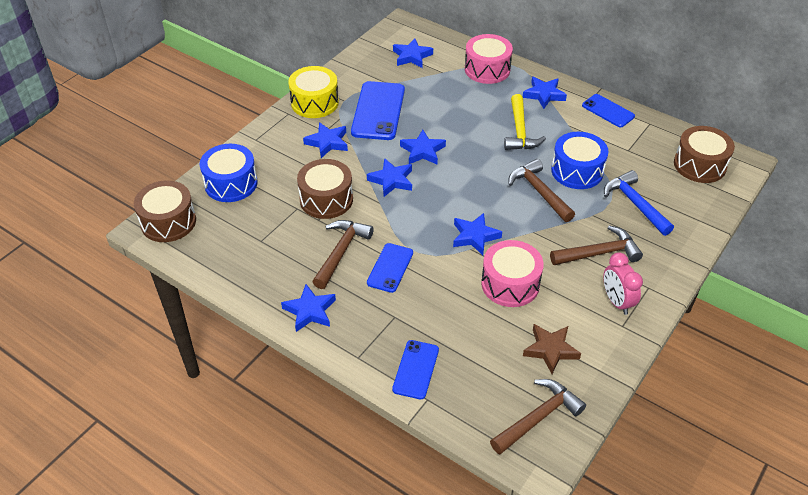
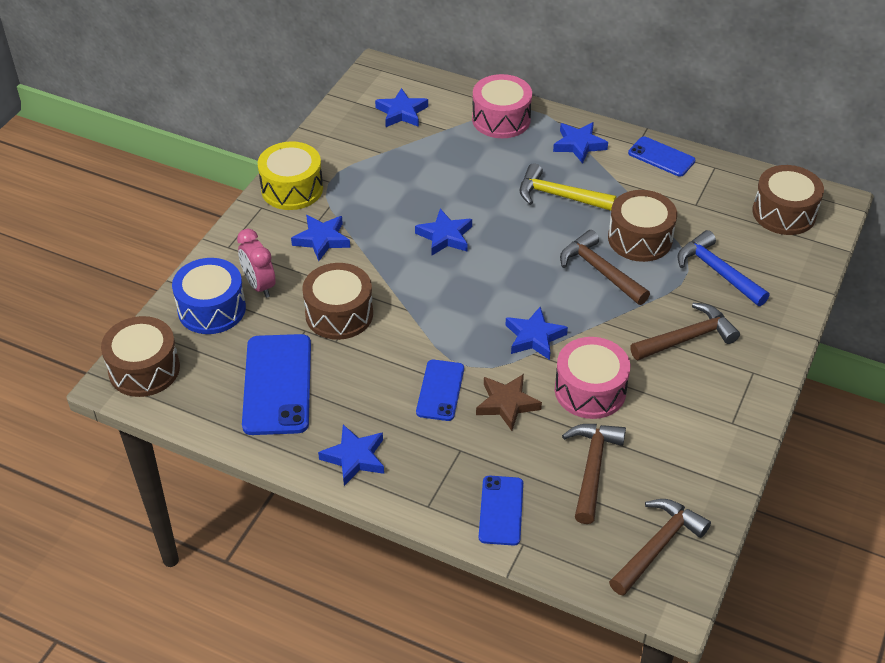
camera: 10 degrees left, 0 degrees up
brown hammer [312,220,374,289] -> brown hammer moved to [562,424,626,524]
blue phone [351,81,405,140] -> blue phone moved to [242,334,311,435]
blue star [367,158,412,197] -> none
yellow hammer [504,94,546,150] -> yellow hammer turned 120 degrees clockwise [520,163,616,211]
brown star [523,324,581,374] -> brown star moved to [476,374,542,431]
blue drum [551,132,608,189] -> brown drum [608,190,677,262]
pink clock [603,252,643,315] -> pink clock moved to [237,229,276,298]

